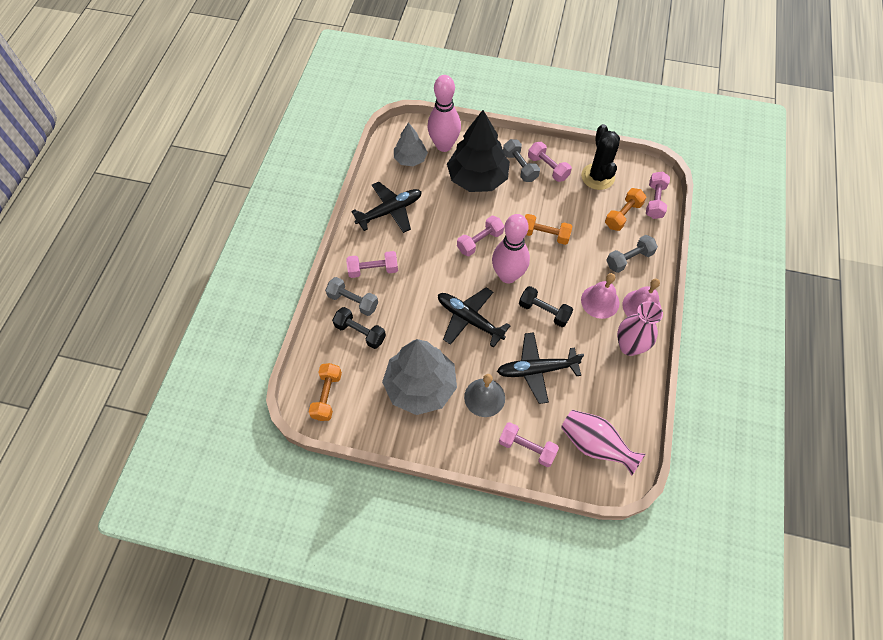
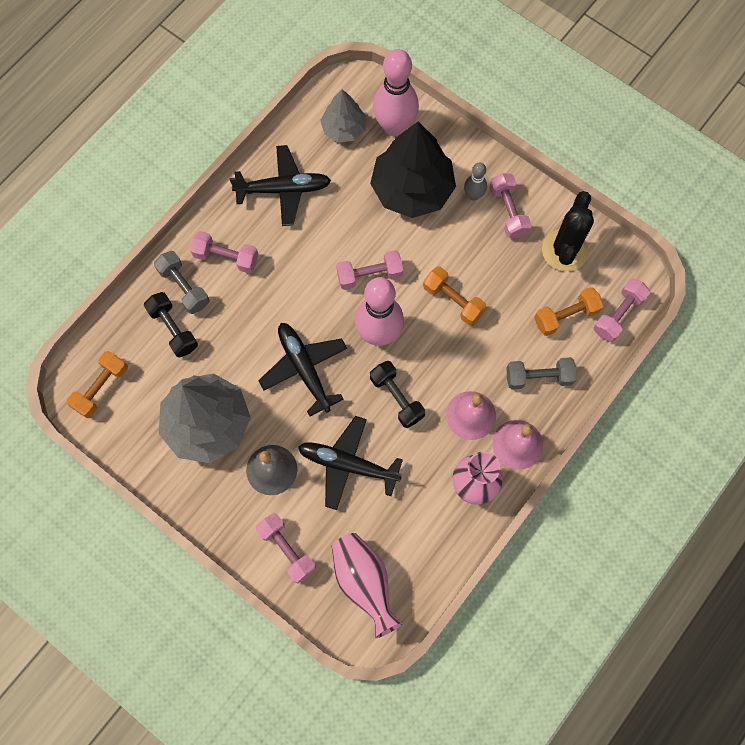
camera: 25 degrees right, 10 degrees up
grey dumbbell [503,139,540,182] -> grey bowling pin [464,162,487,201]

